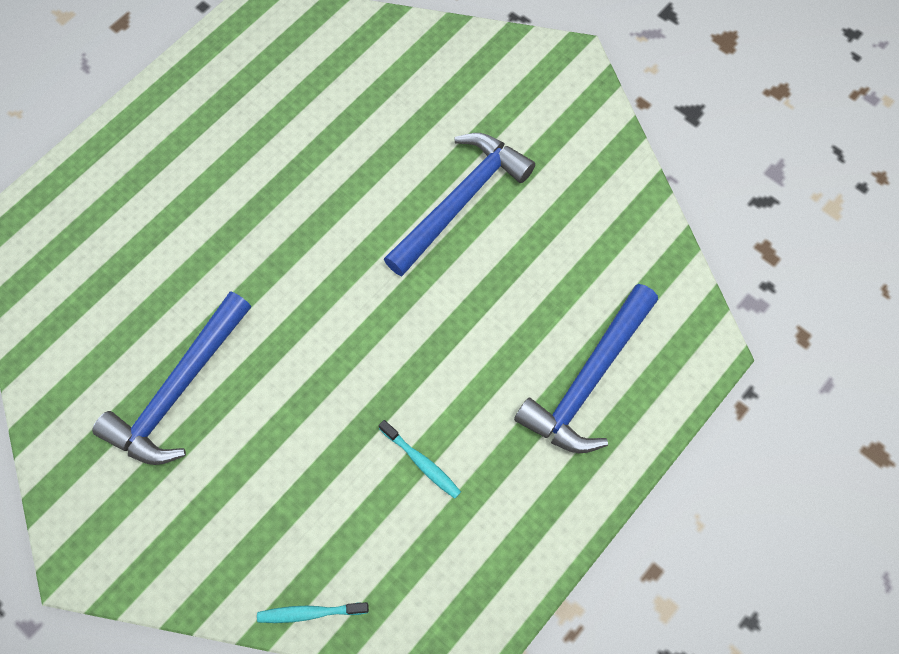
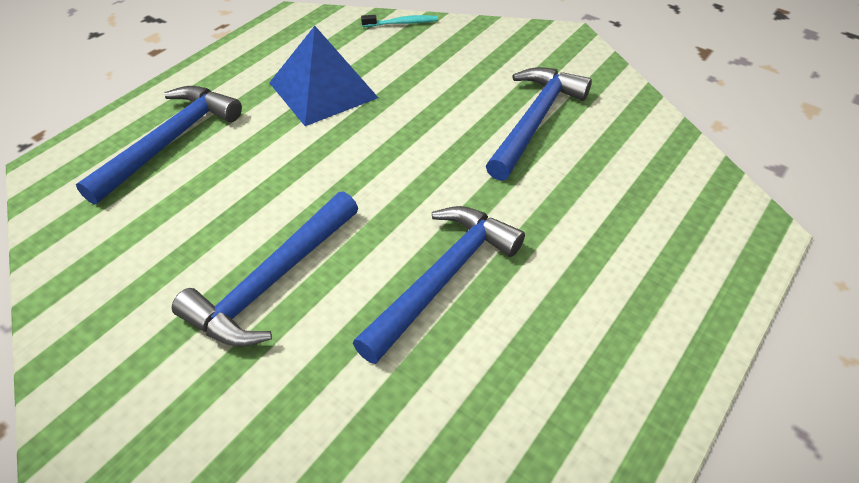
camera: 175 degrees right, 20 degrees down
turquoise toothbrush [379,420,461,499] -> blue pyramid [269,26,378,126]
none -> blue hammer [353,206,525,364]

